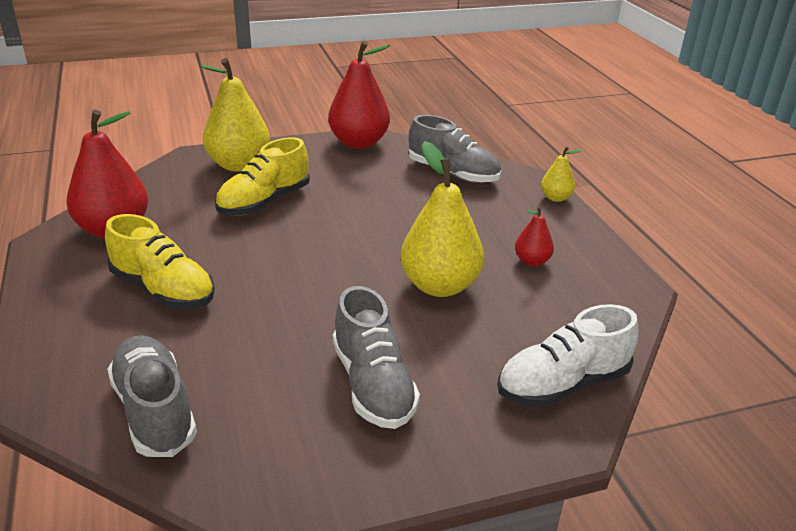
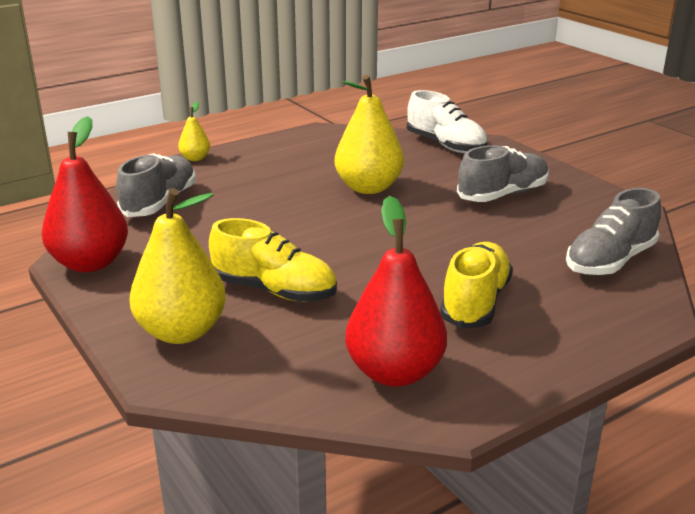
camera: 105 degrees left, 5 degrees down
red pear [515,206,554,266] -> none

